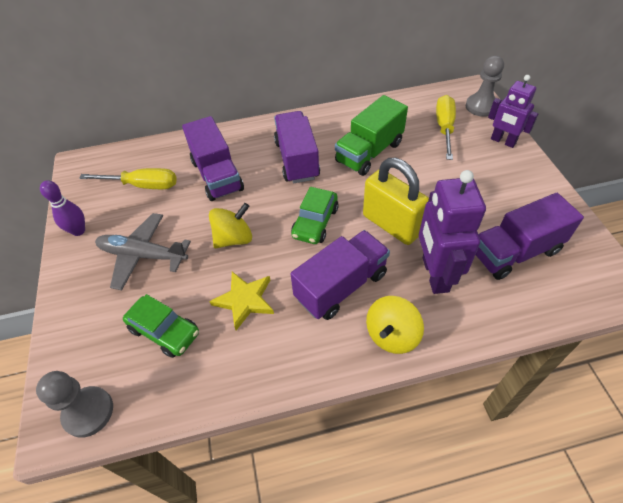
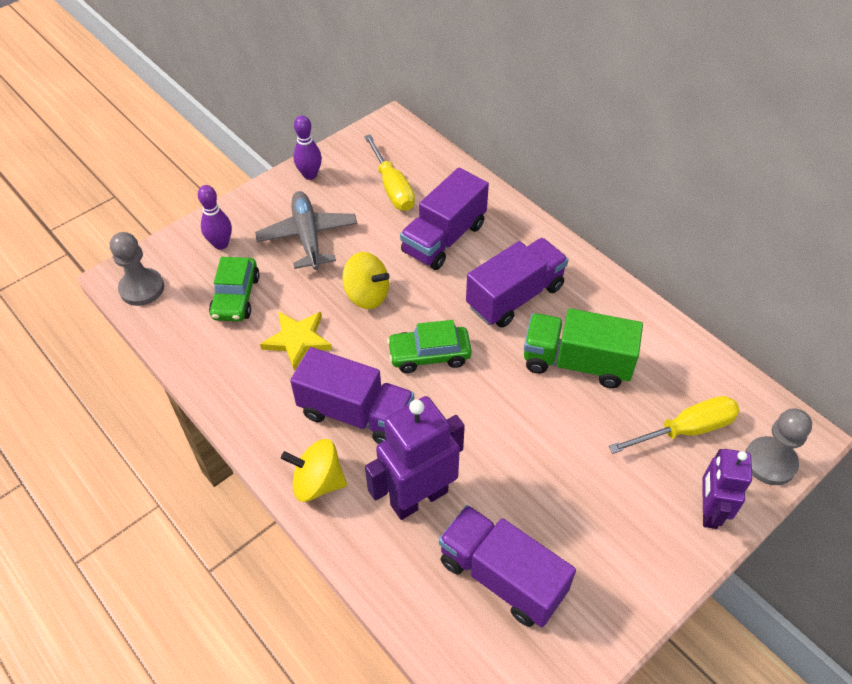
camera: 60 degrees right, 0 degrees up
yellow padlock [363,158,429,245] -> none
none -> purple bowling pin [198,185,232,250]

